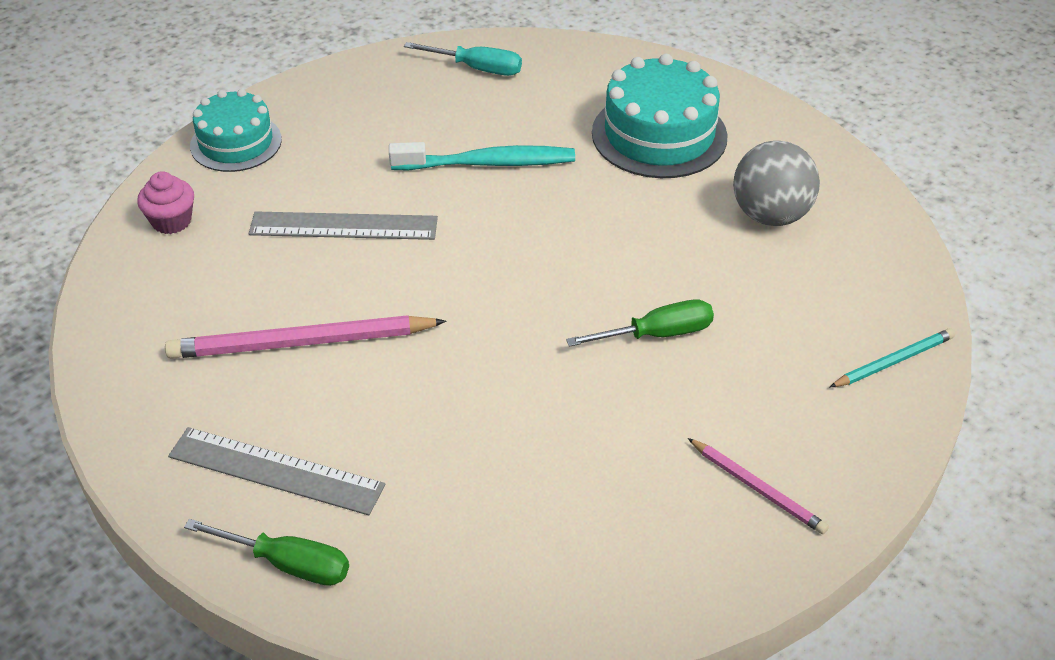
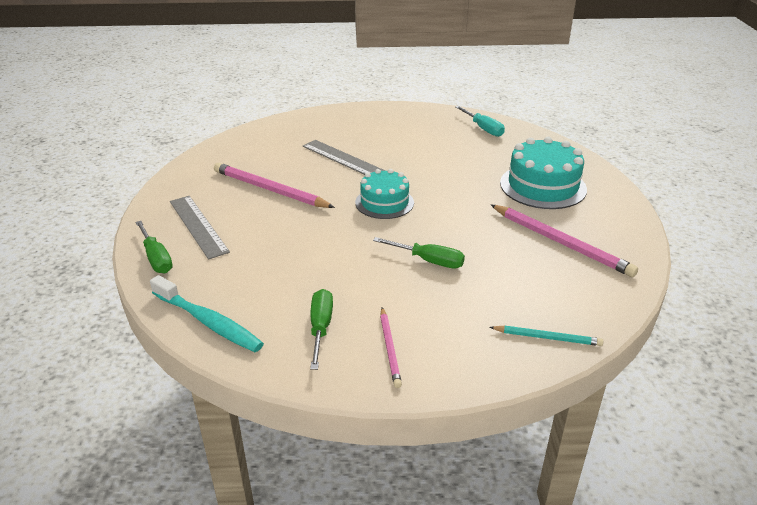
camera: 40 degrees right, 10 degrees down
pink cupcake [137,171,194,234] -> none
turquoise cake [190,89,282,172] -> turquoise cake moved to [355,169,414,219]
turquoise toothbrush [389,142,575,170] -> turquoise toothbrush moved to [150,275,264,352]
grey ball [733,141,820,226] -> pink pencil [491,205,638,277]
none -> green screwdriver [310,289,333,370]

